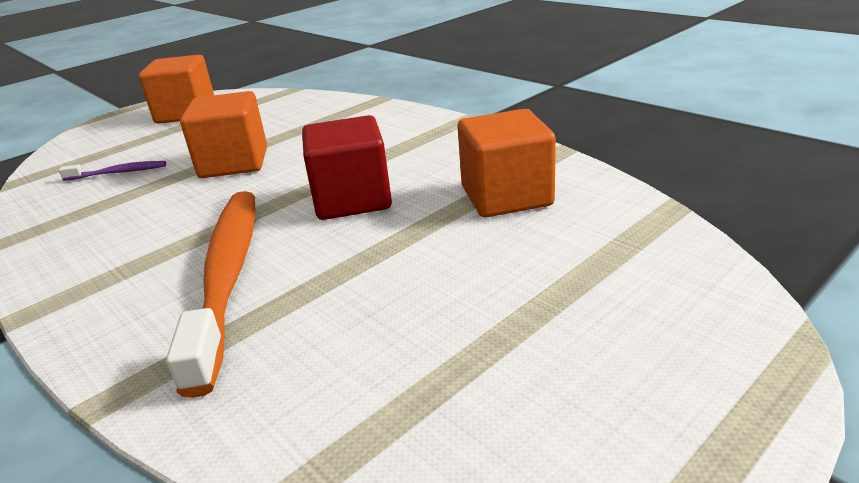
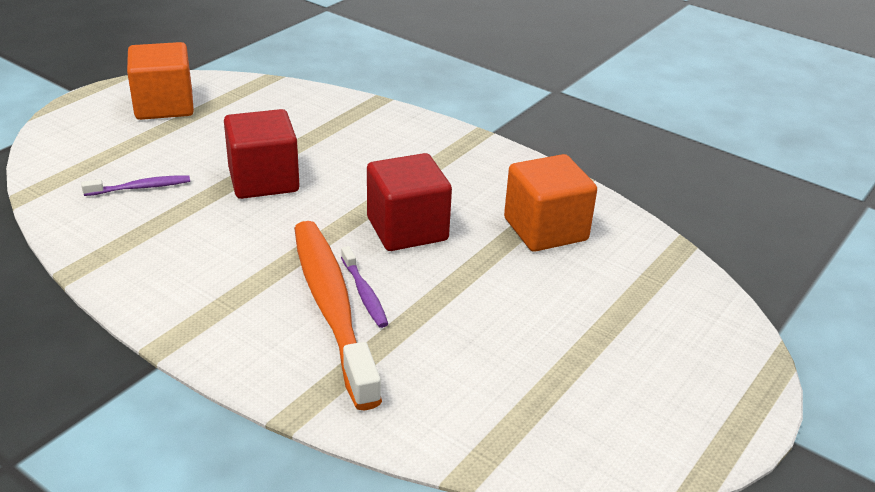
camera: 15 degrees left, 5 degrees up
orange cube [180,91,267,178] -> red cube [224,109,300,199]
none -> purple toothbrush [341,246,388,328]

